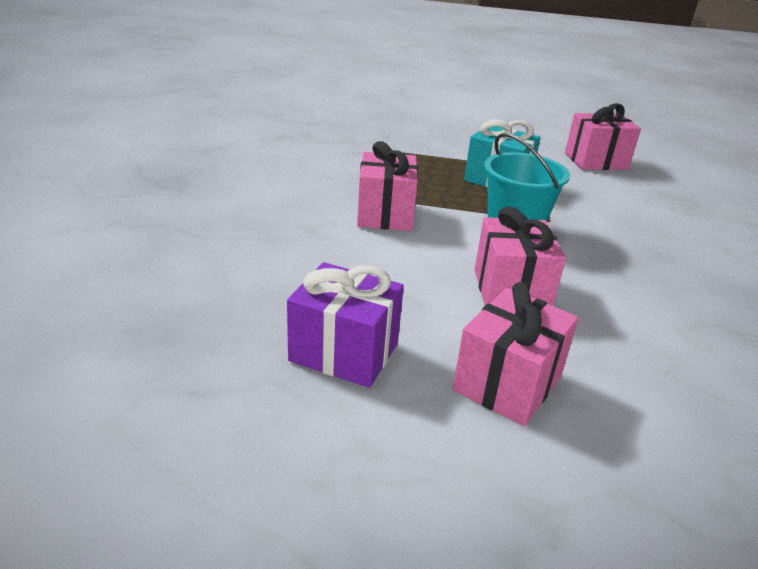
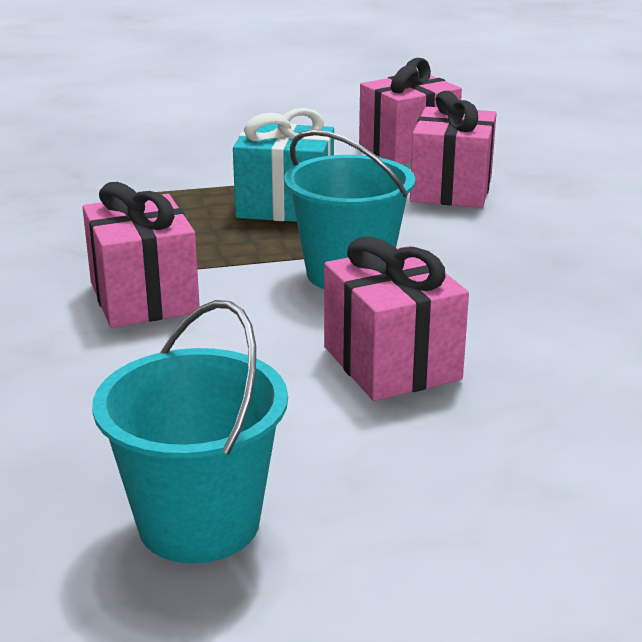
camera: 20 degrees left, 5 degrees down
purple gift [287,262,404,388] -> turquoise bucket [92,300,288,563]
pink gift [453,282,579,426] -> pink gift moved to [410,91,497,208]

